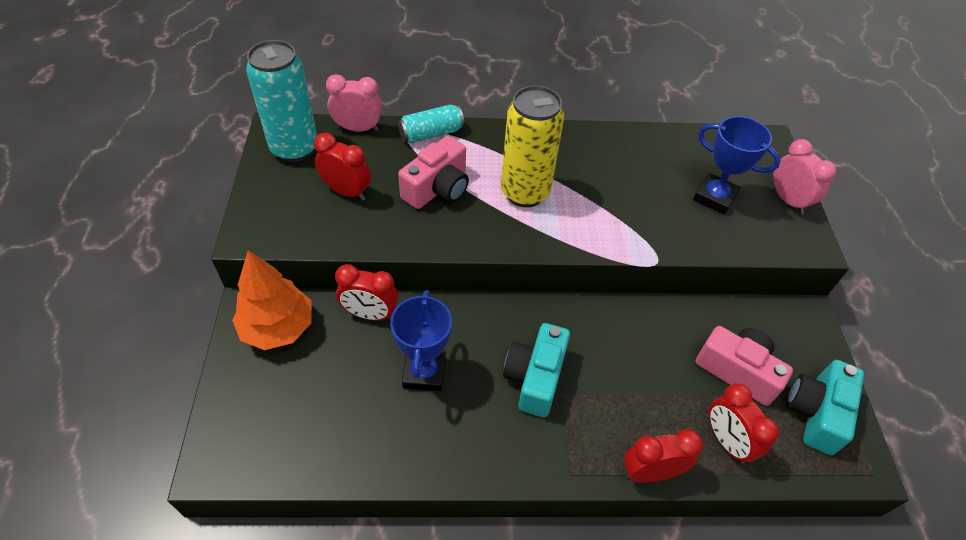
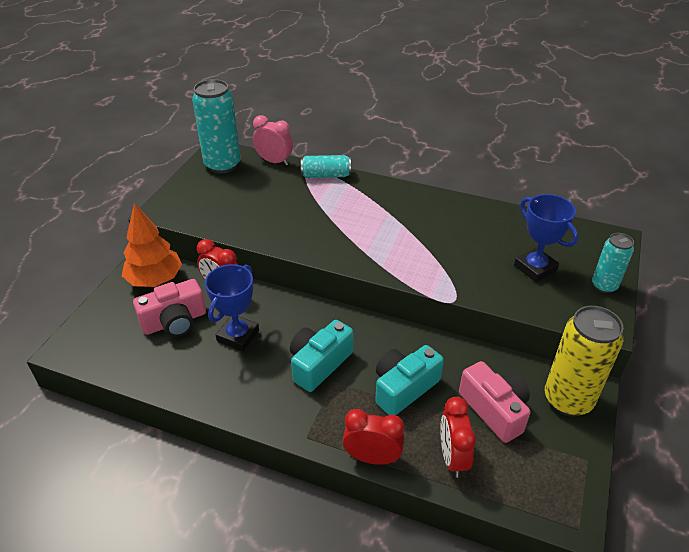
camera: 25 degrees right, 10 degrees down
red clock [314,133,371,201] -> none
pink camera [398,136,469,209] -> pink camera moved to [133,279,206,337]
yellow can [501,85,564,207] -> yellow can moved to [545,306,623,416]
pink clock [773,139,837,214] -> turquoise can [592,233,634,293]
turquoise camera [787,360,864,455] -> turquoise camera moved to [375,345,444,415]

